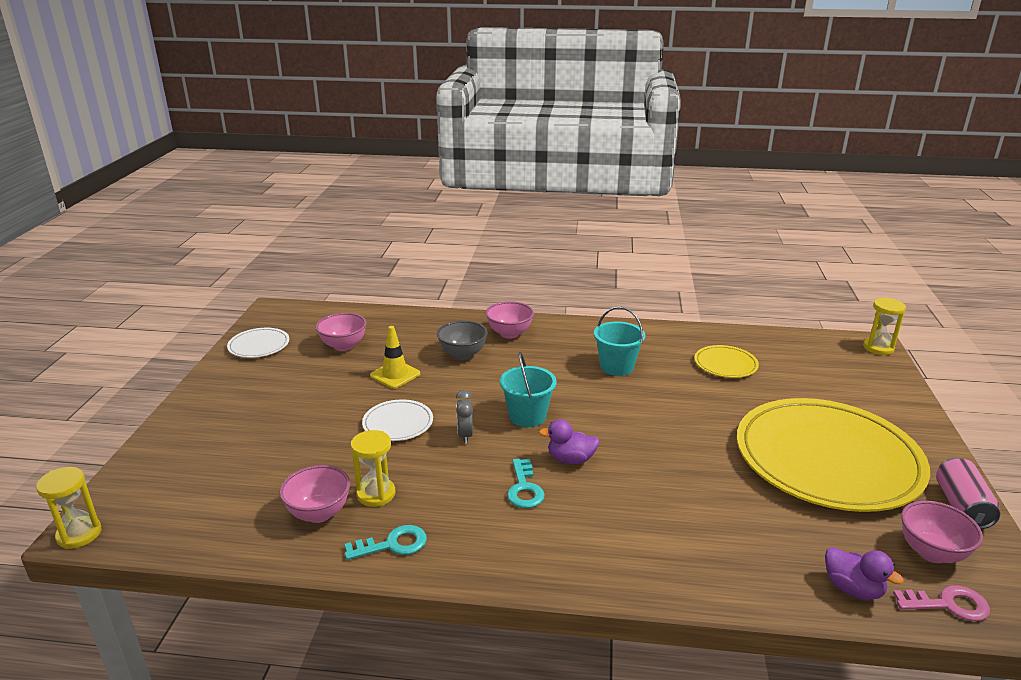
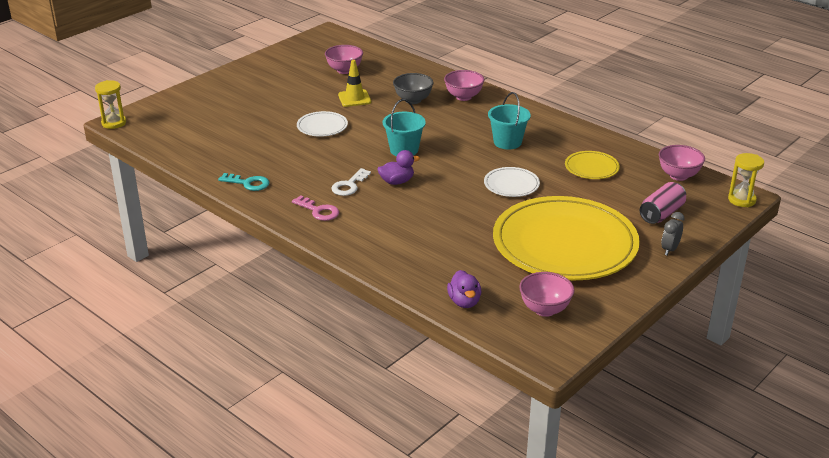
camera: 35 degrees right, 5 degrees up
white plate [227,328,289,358] -> white plate moved to [484,167,540,197]
pink bowl [280,465,350,523] -> pink bowl moved to [659,145,705,181]
yellow hourglass [351,430,395,507] -> none
grey clock [456,390,473,443] -> grey clock moved to [661,212,685,256]
turquoise key [507,459,545,508] -> white key [331,168,371,196]
purple duck [539,419,600,464] -> purple duck turned 120 degrees clockwise [378,150,420,185]
pink key [893,585,990,621] -> pink key moved to [292,195,339,221]
pink can [936,458,1000,529] -> pink can moved to [640,182,686,224]

